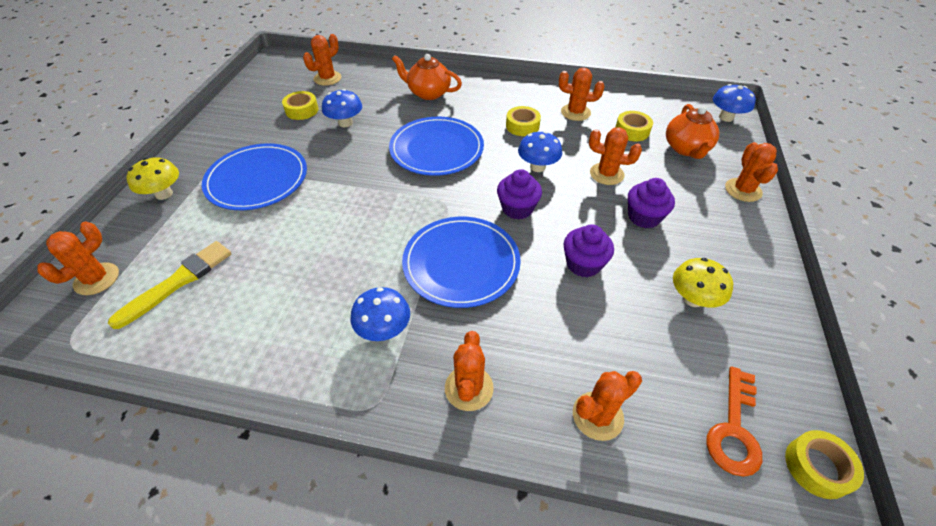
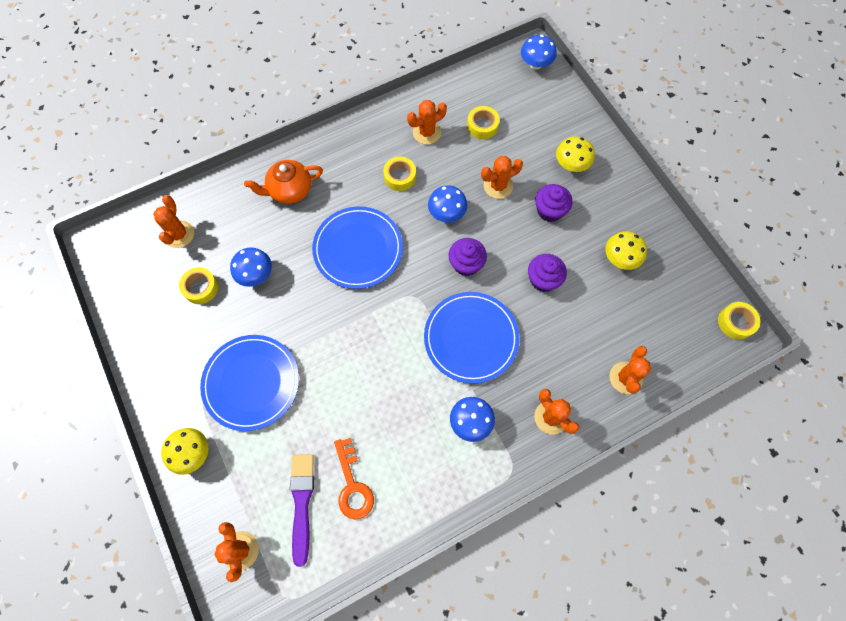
camera: 40 degrees left, 20 degrees up
yellow brush [108,241,231,329] -> purple brush [290,454,314,567]
orange teapot [666,104,720,159] -> none
orange key [706,366,762,477] -> orange key moved to [334,438,374,520]
orange cactus [725,142,778,202] -> none
none -> yellow mushroom [556,136,595,172]

